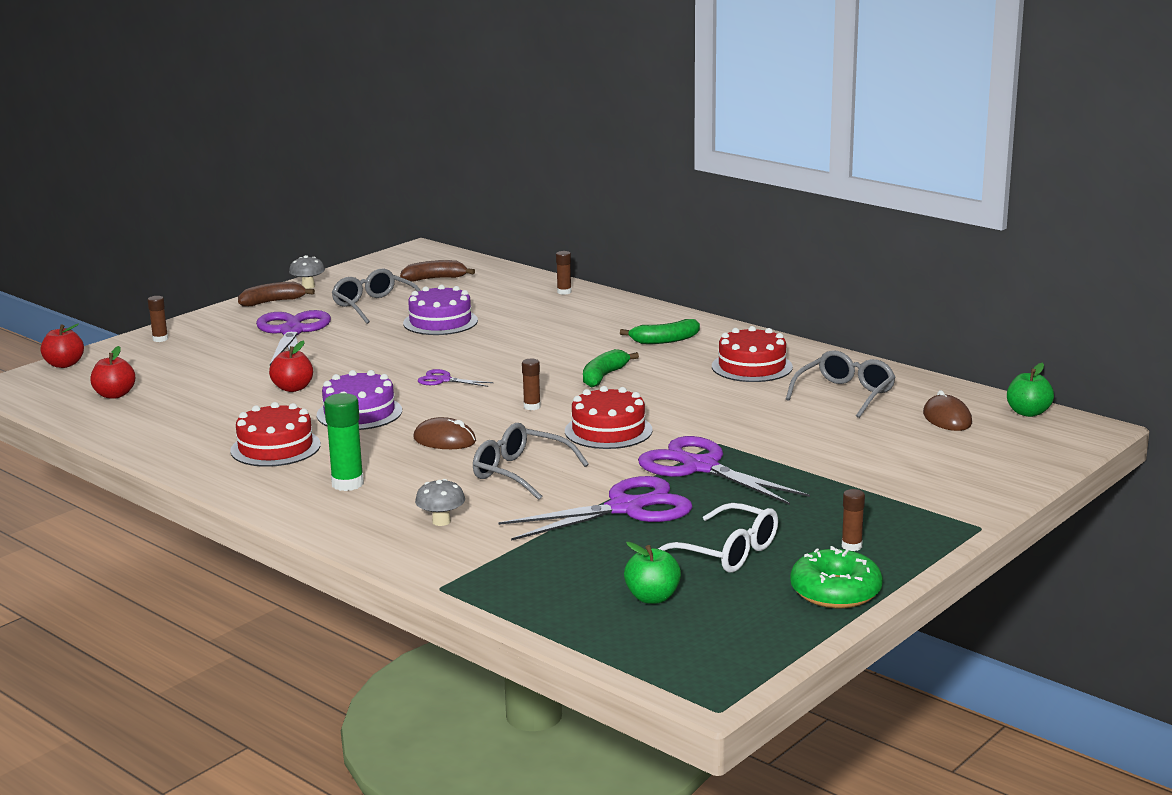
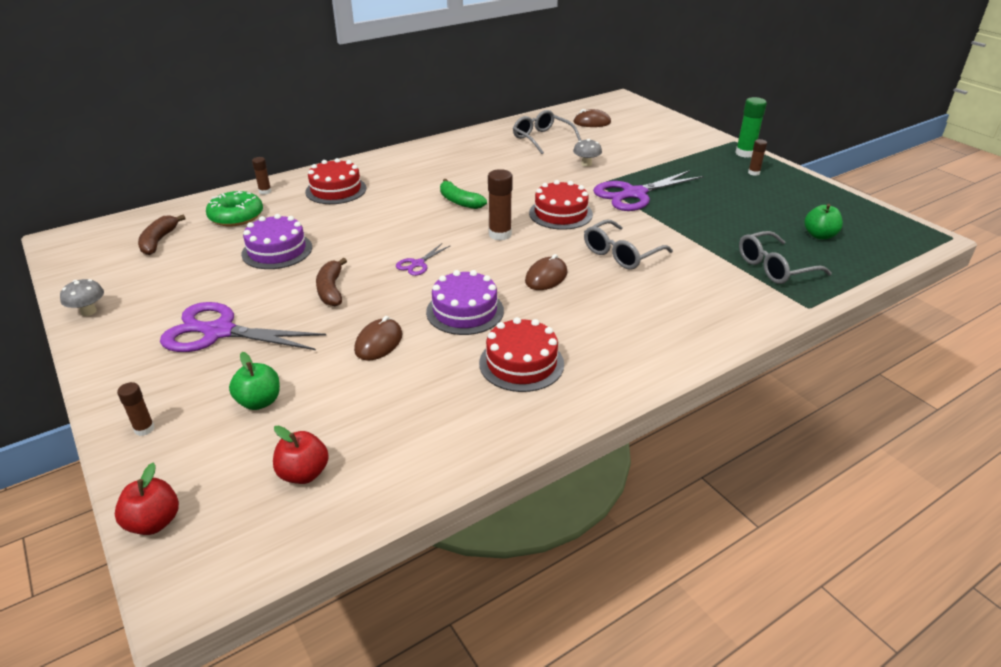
camera: 75 degrees left, 15 degrees up
brown banana [238,282,315,307] -> brown banana moved to [316,258,347,306]
red apple [269,340,313,392] -> brown mouse [354,316,402,361]
green glue stick [324,393,364,491] -> green glue stick moved to [735,97,767,158]
grey glasses [331,268,421,324] -> grey glasses moved to [739,231,832,284]
grey mushroom [415,479,465,526] -> grey mushroom moved to [573,139,602,167]
purple scissors [499,476,692,541] -> none
brown glue stick [522,359,541,410] -> brown glue stick [488,169,513,241], size x1.71
green banana [620,319,700,344] -> none
white glasses [658,503,778,572] -> none
red cake [712,326,793,382] -> red cake moved to [305,158,366,204]
green donut [790,546,883,608] -> green donut moved to [206,191,263,227]
green apple [1007,363,1054,417] -> green apple moved to [229,352,280,410]

